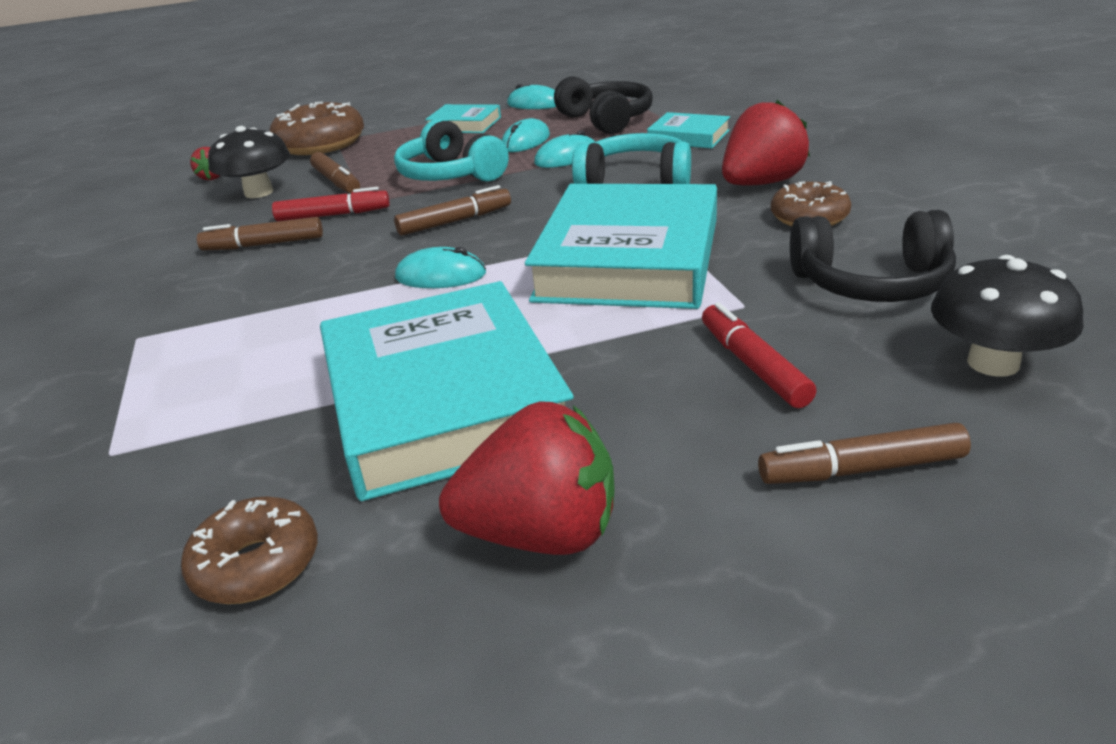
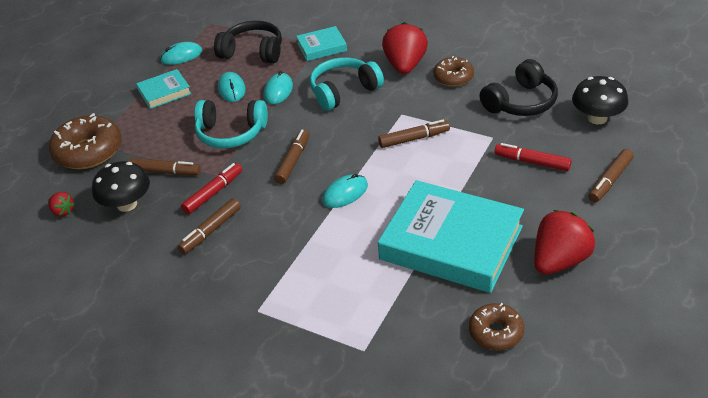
camera: 45 degrees left, 10 degrees up
turquoise book [525,184,717,309] -> brown marker [378,119,450,148]

